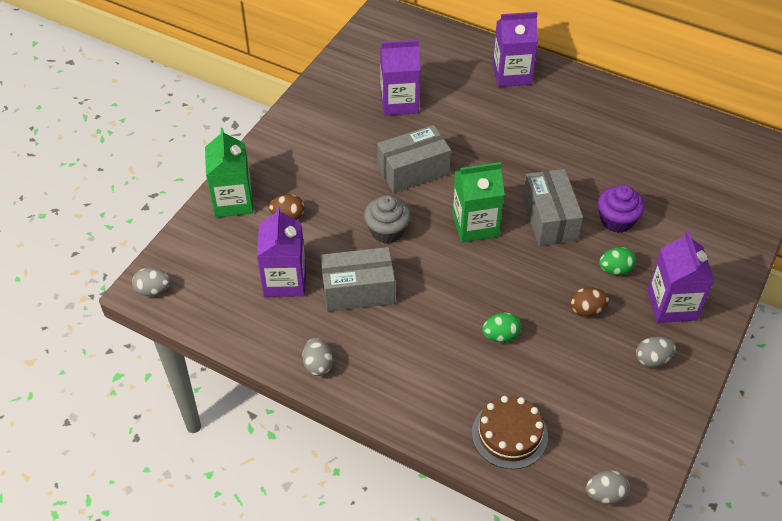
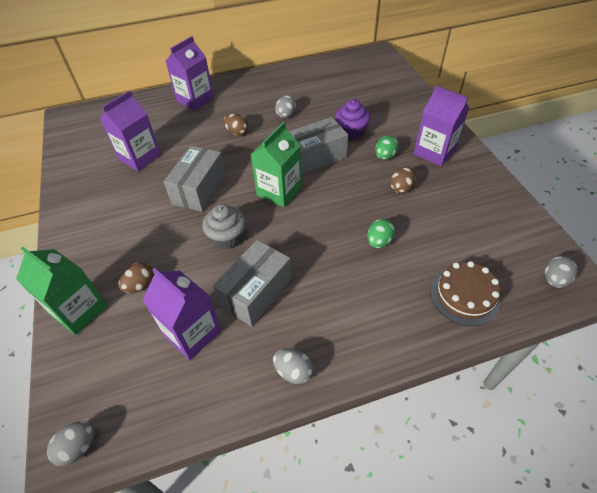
camera: 45 degrees left, 0 degrees up
grey box [523,169,583,246] -> grey box turned 60 degrees counterclockwise [289,117,348,174]
grey egg [636,337,676,368] -> grey egg moved to [275,95,296,118]
none -> brown egg [224,113,248,136]

